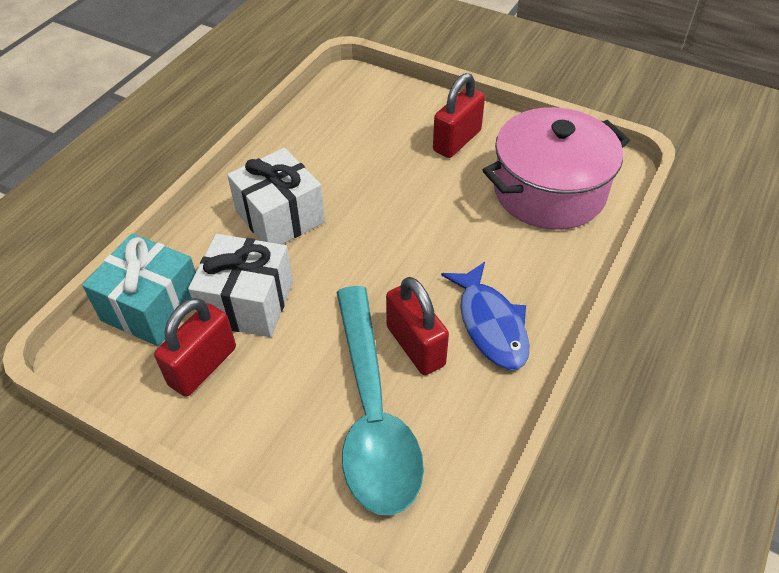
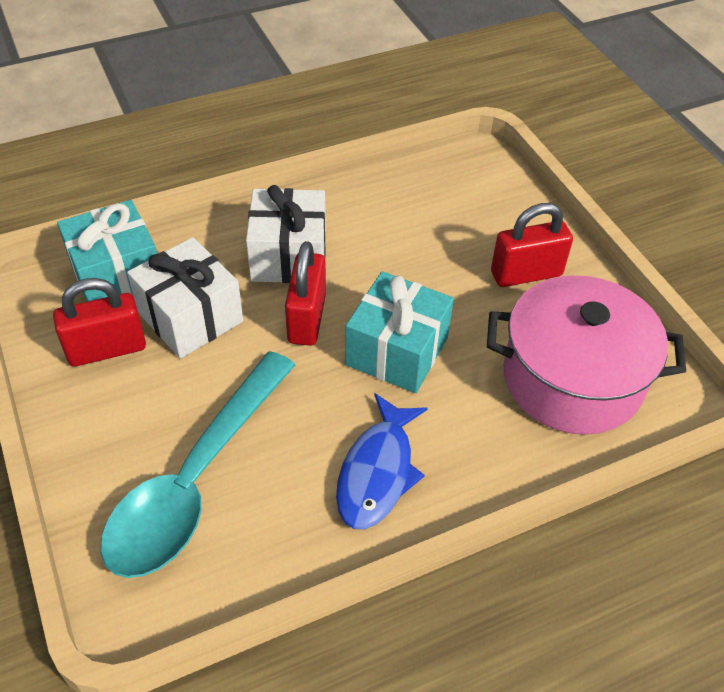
camera: 35 degrees right, 0 degrees up
red padlock [386,277,449,375] -> red padlock moved to [285,241,326,346]
none -> turquoise gift [345,271,454,393]

